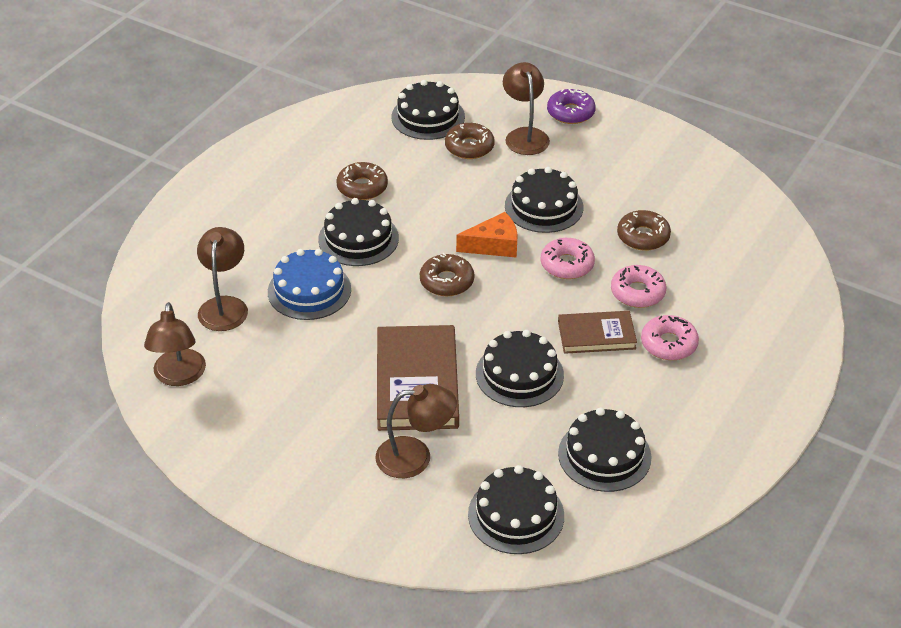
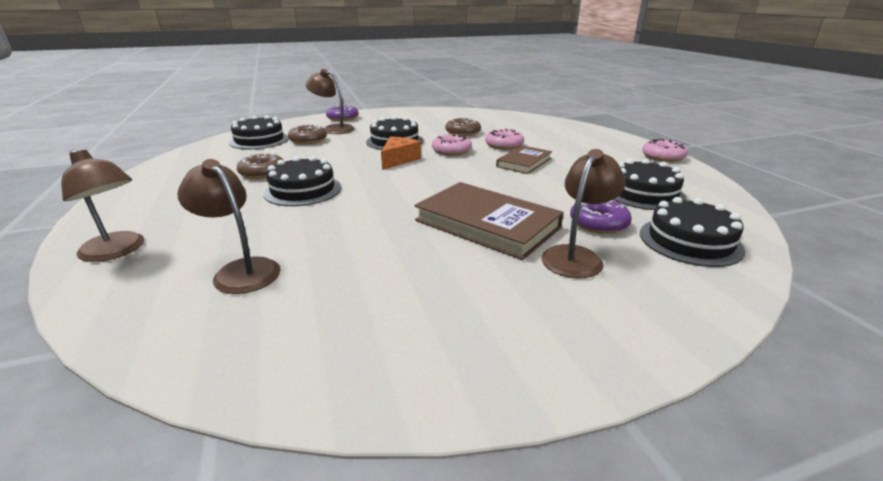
camera: 50 degrees left, 15 degrees down
brown lamp [144,302,206,386] -> brown lamp moved to [61,149,144,262]
blue cake [268,249,351,320] -> none
brown donut [420,253,474,296] -> none
black cake [476,330,564,407] -> none
pink donut [641,315,699,360] -> pink donut moved to [642,139,688,162]
none -> purple donut [570,200,632,234]

